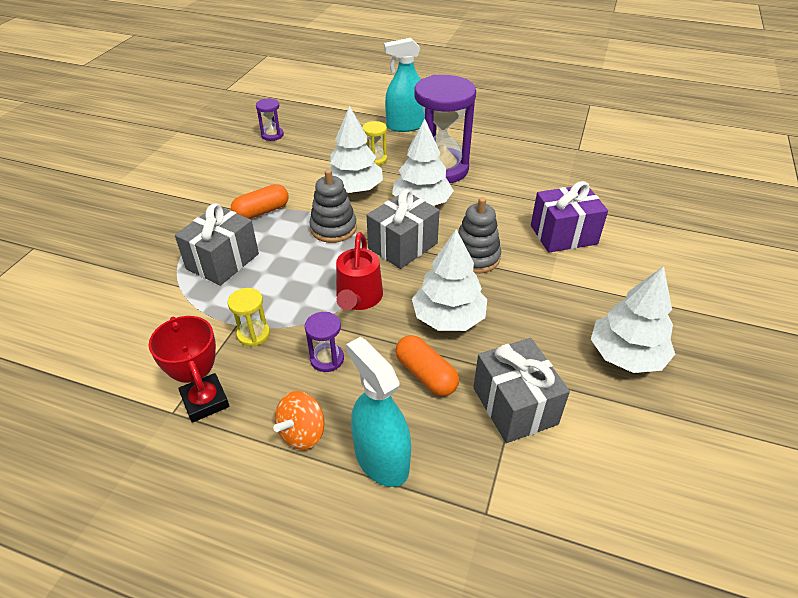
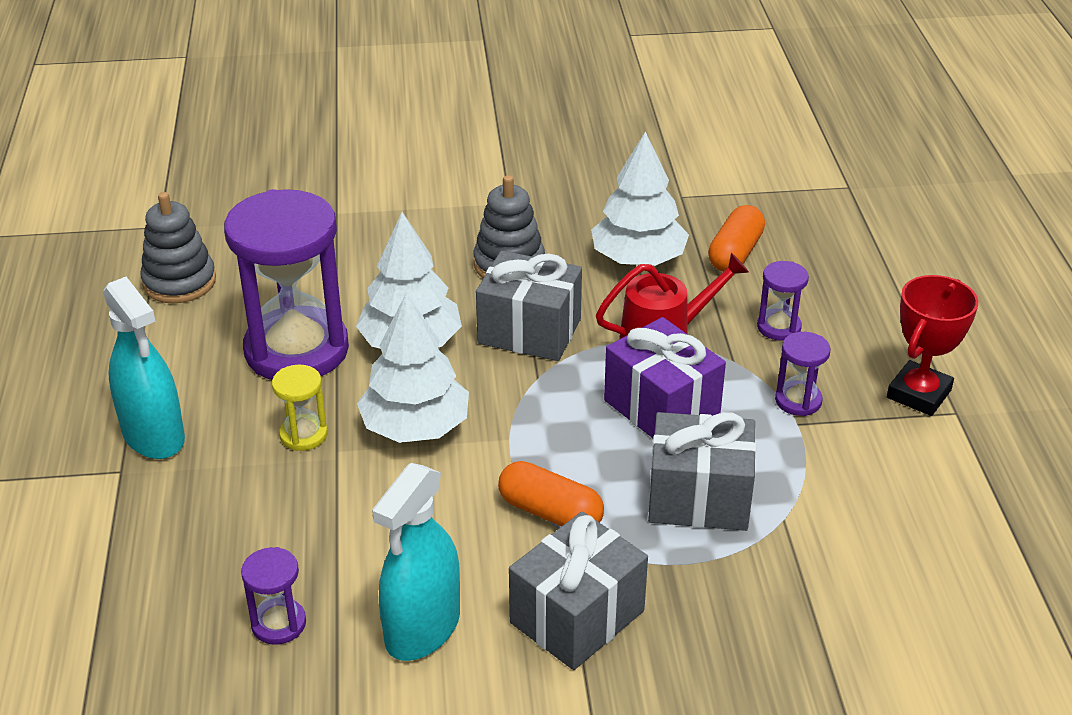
camera: 115 degrees left, 5 degrees down
yellow hourglass [227,288,270,346] -> purple hourglass [775,332,831,416]
orange spinning top [273,391,325,450] -> none
grey stacking toy [309,169,357,243] -> grey stacking toy moved to [141,192,216,304]
turquoise spray bottle [346,337,411,487] -> turquoise spray bottle moved to [372,463,460,661]
grey gift [473,338,570,443] -> grey gift moved to [509,511,648,670]
purple gift [531,181,608,253] -> purple gift moved to [604,317,726,438]
white tree [591,266,675,373] -> none

